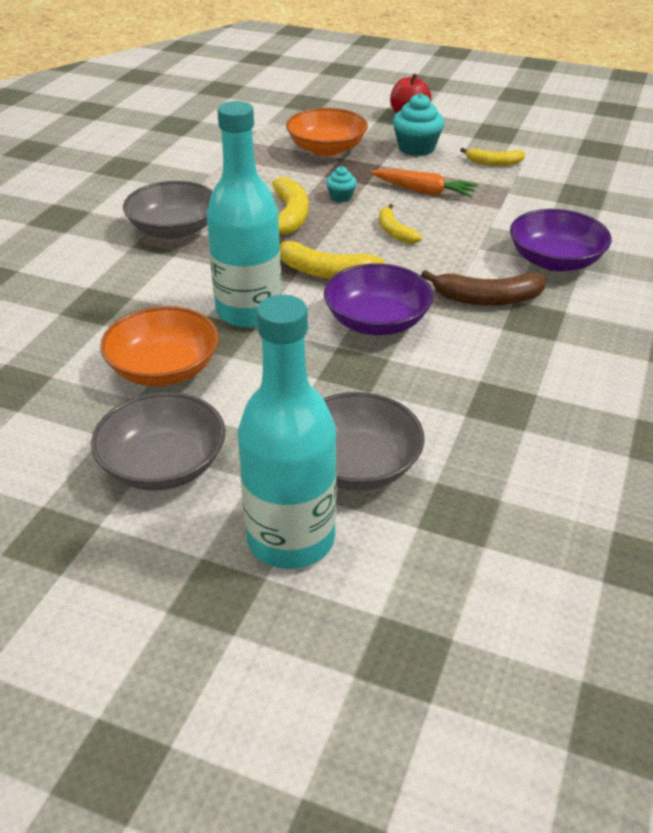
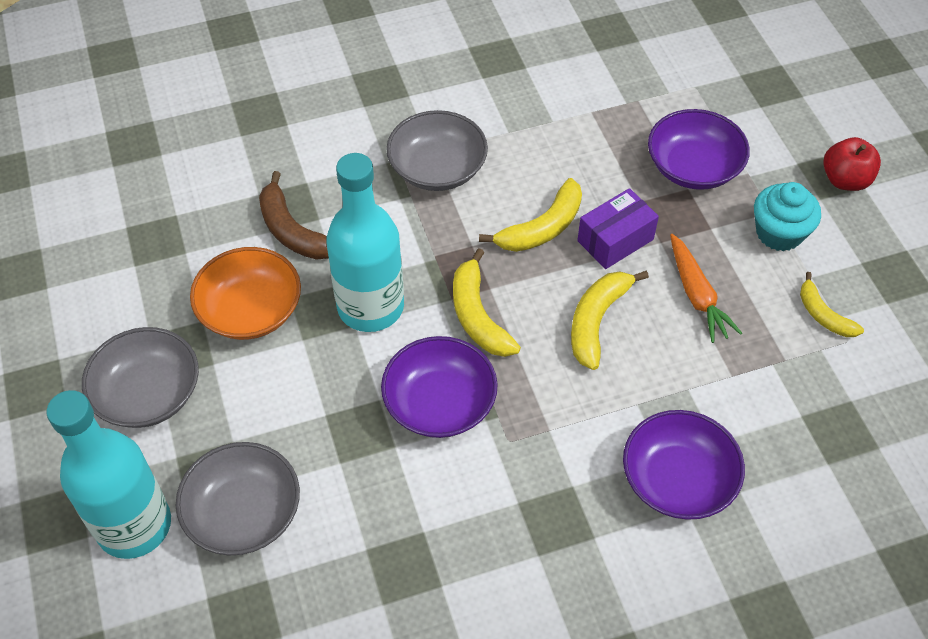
camera: 50 degrees right, 15 degrees up
orange bowl [286,108,368,156] -> purple bowl [648,109,750,190]
turquoise cupcake [326,166,357,202] -> purple box [577,188,659,269]
yellow banana [379,204,422,244] -> yellow banana [571,271,649,370], size x1.53
brown banana [421,270,546,306] -> brown banana moved to [259,171,329,260]

